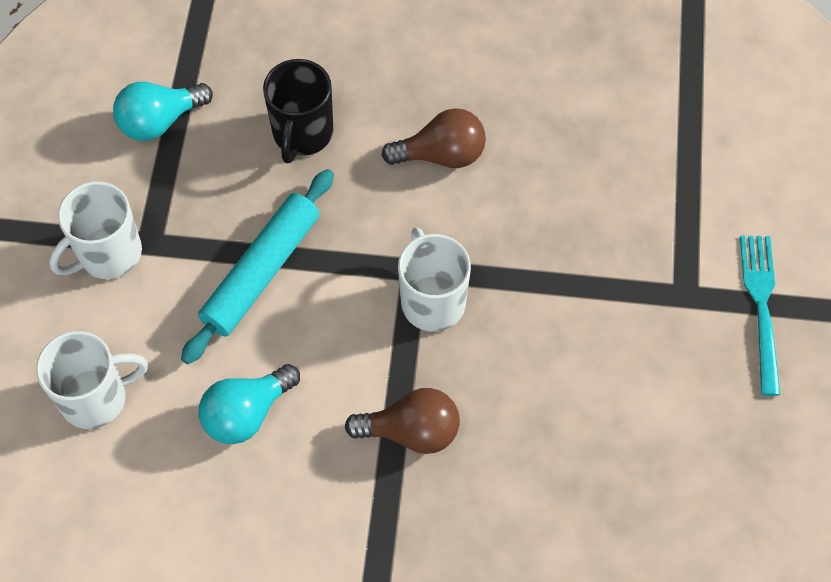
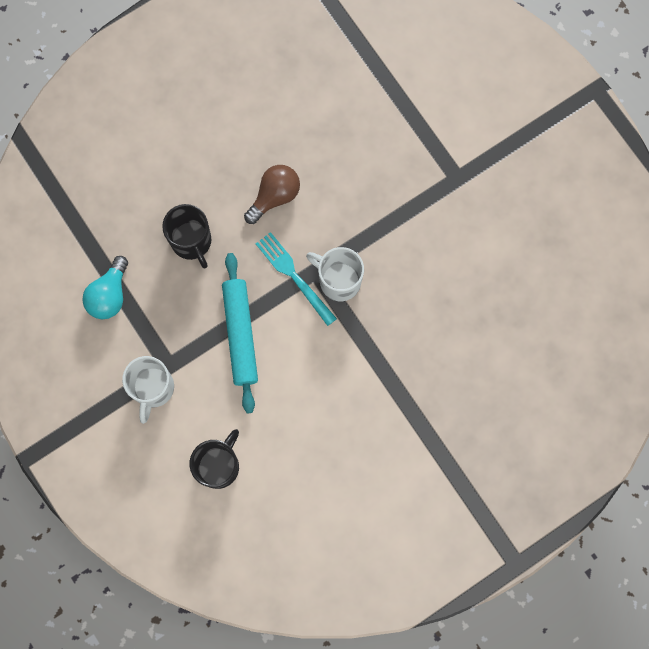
camera: 40 degrees left, 15 degrees up
white mug [36,331,148,429] -> black mug [190,429,239,489]
turquoise light bulb [199,364,300,444] -> none
brown light bulb [345,388,460,454] -> none
turquoise fork [740,235,781,396] -> turquoise fork moved to [256,232,337,326]

